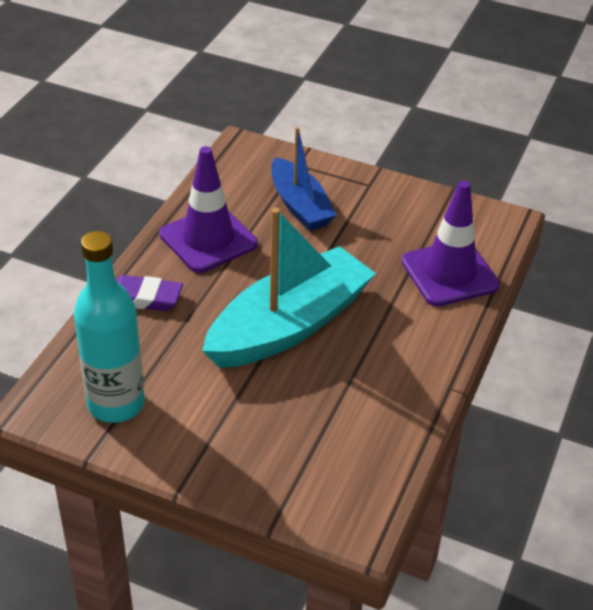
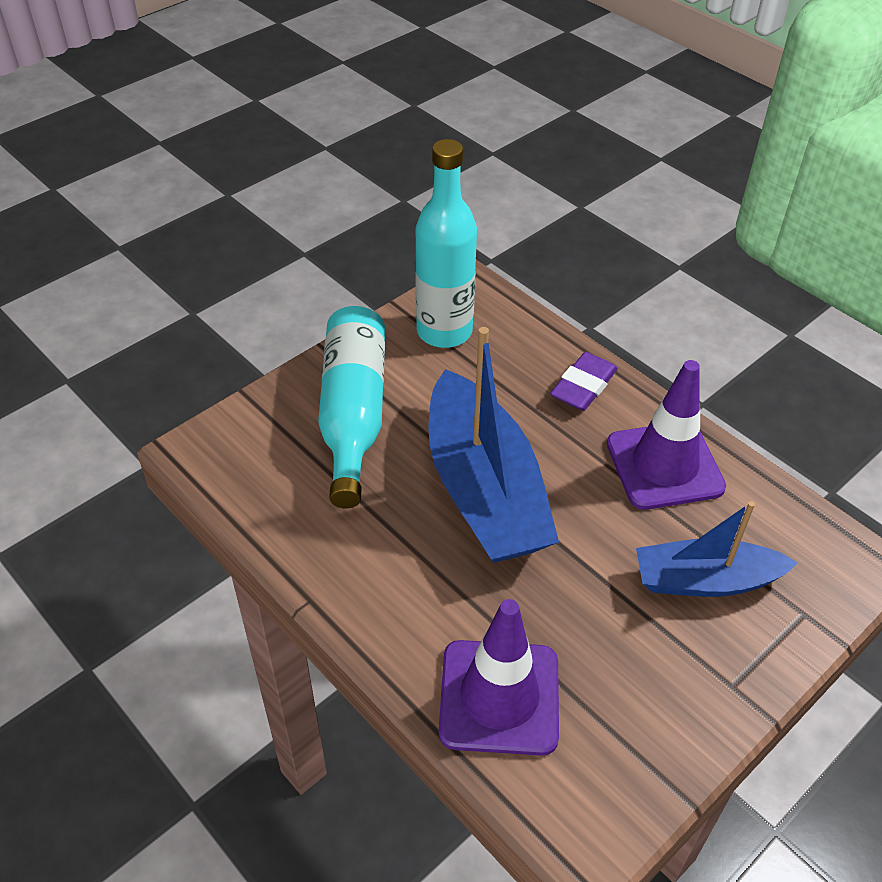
camera: 115 degrees right, 5 degrees up
turquoise boat [202,207,376,368] -> blue boat [428,327,559,563]
none -> turquoise bottle [318,306,385,508]

